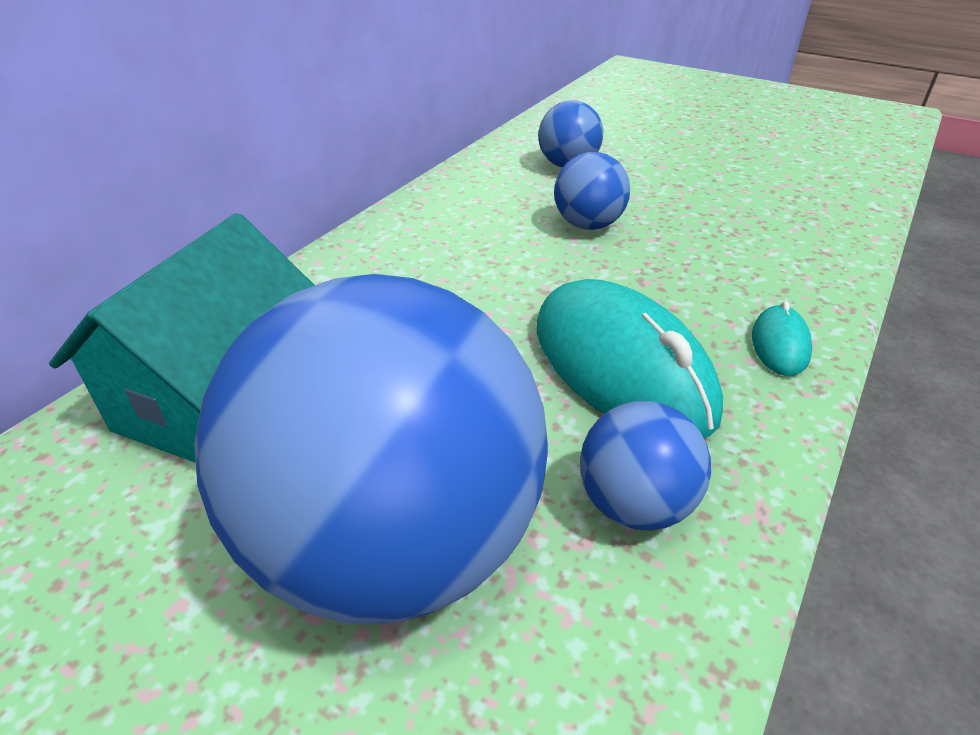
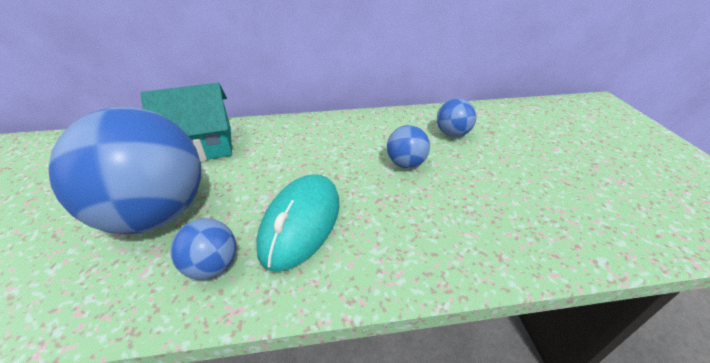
camera: 50 degrees right, 0 degrees up
turquoise mouse [752,301,812,376] -> none

